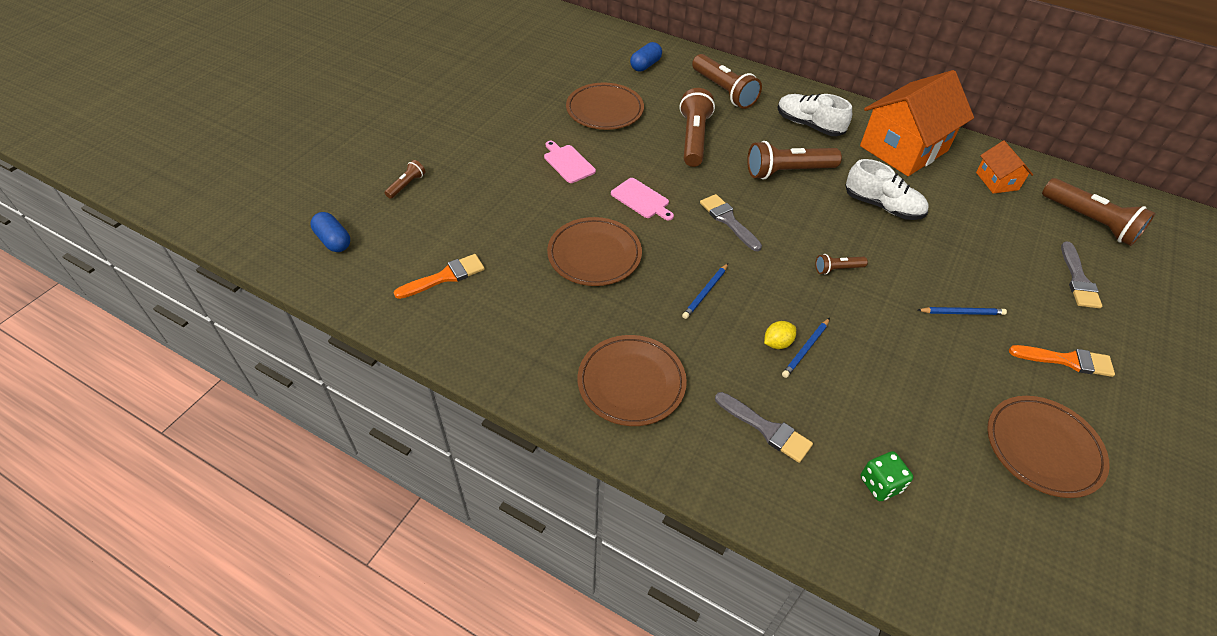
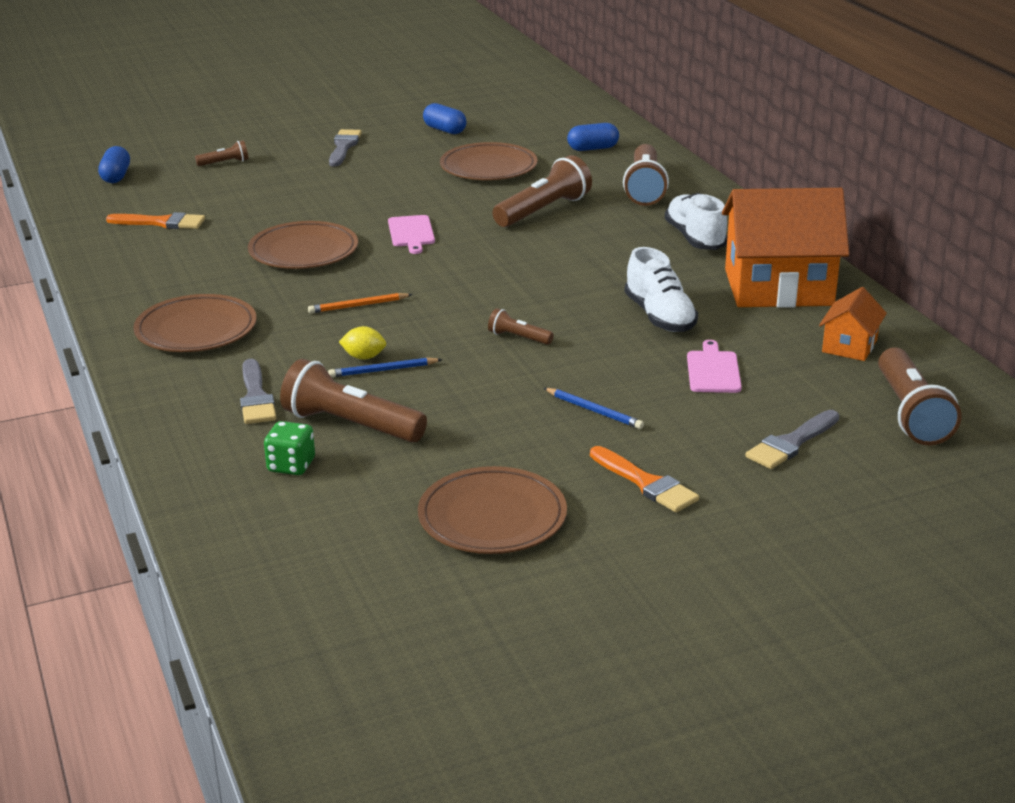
camera: 40 degrees right, 20 degrees down
pink cutting board [544,141,596,183] -> pink cutting board moved to [687,340,742,393]
blue pencil [682,263,728,319] -> orange pencil [308,293,413,313]
grey brush [700,194,762,251] -> grey brush moved to [329,129,362,167]
brown flashlight [747,141,842,180] -> brown flashlight moved to [280,359,427,443]
none -> blue capsule [423,103,466,134]

